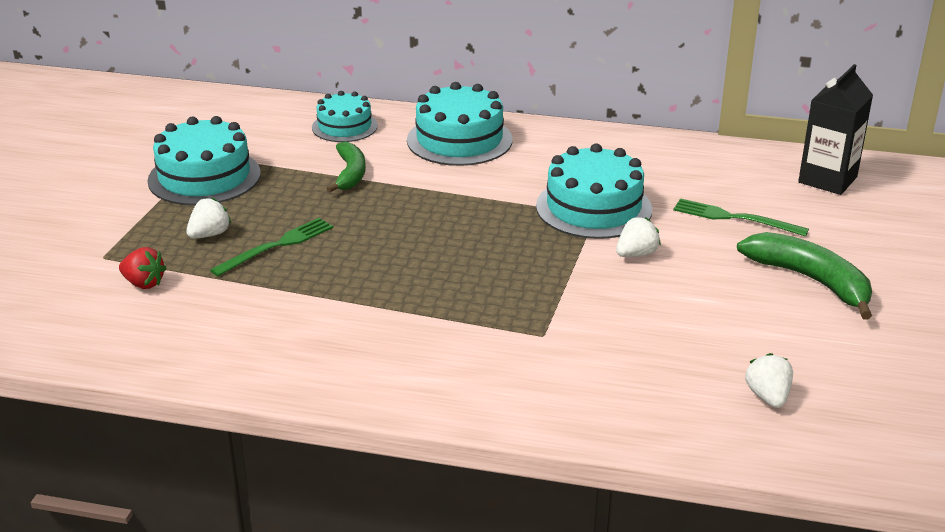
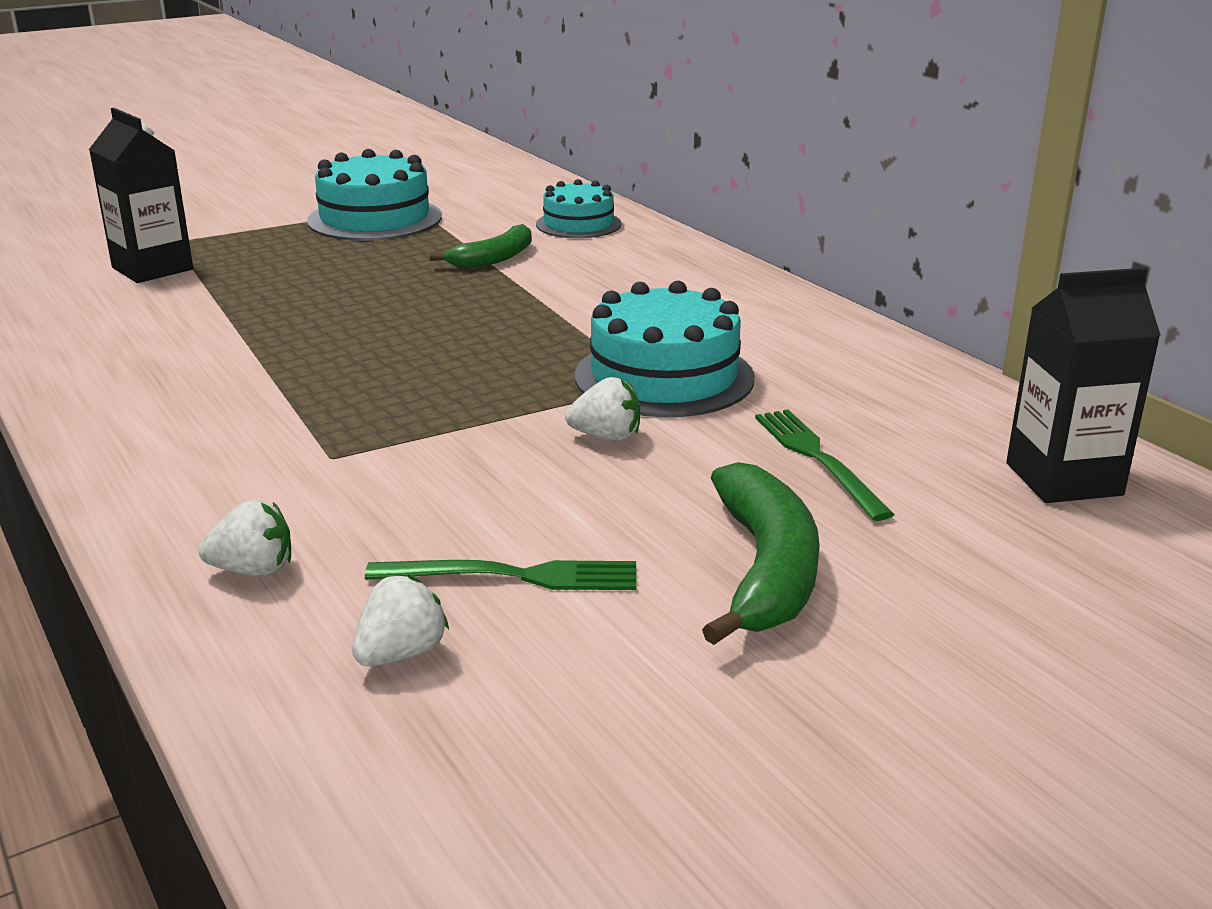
camera: 45 degrees right, 5 degrees down
red strawberry [119,247,167,289] -> black carton [89,108,193,283]
white strawberry [187,198,231,238] -> white strawberry moved to [199,499,291,577]
green fork [210,218,333,276] -> green fork moved to [365,560,637,590]
turquoise cake [407,82,513,166] -> none

